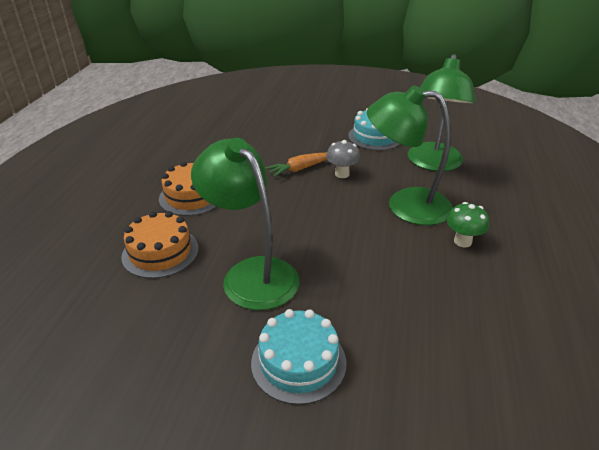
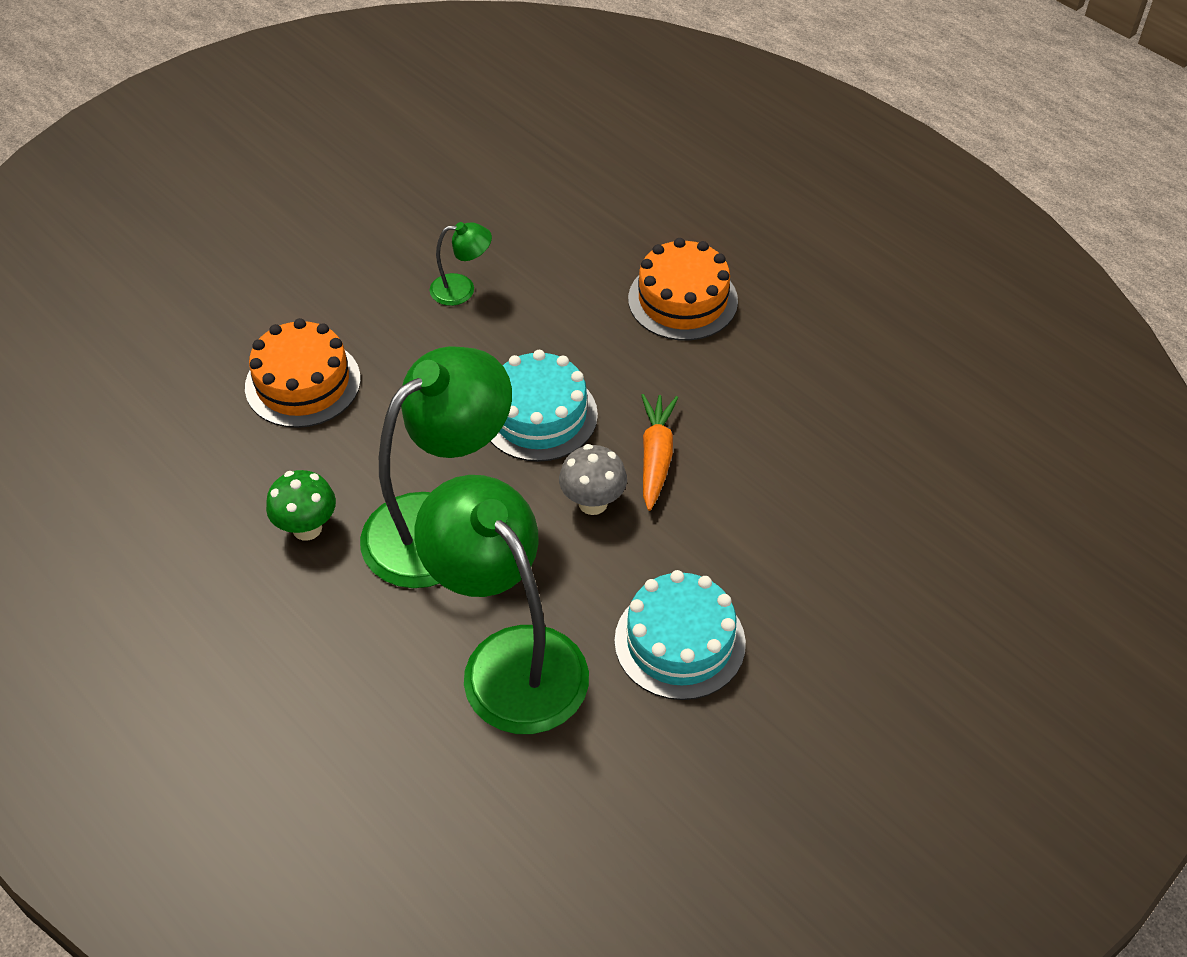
camera: 125 degrees right, 15 degrees up
orange cake [121,211,199,279] -> orange cake moved to [245,318,361,428]
green lamp [191,138,299,310] -> green lamp [430,222,492,306], size x0.43
turquoise cake [251,309,346,405] -> turquoise cake moved to [490,350,598,462]

